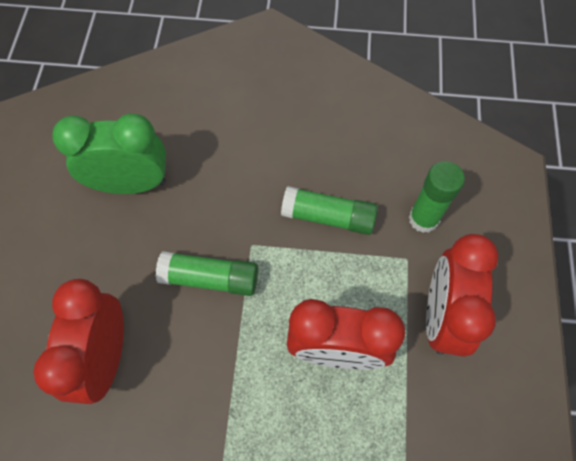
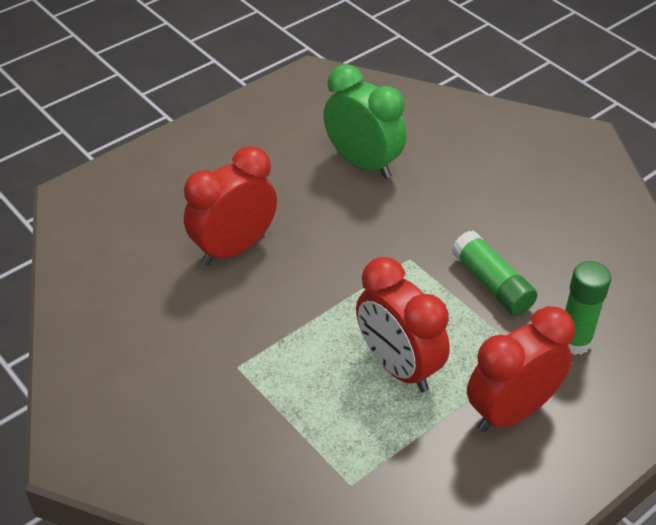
camera: 45 degrees right, 20 degrees down
green glue stick [156,251,258,296] -> none

